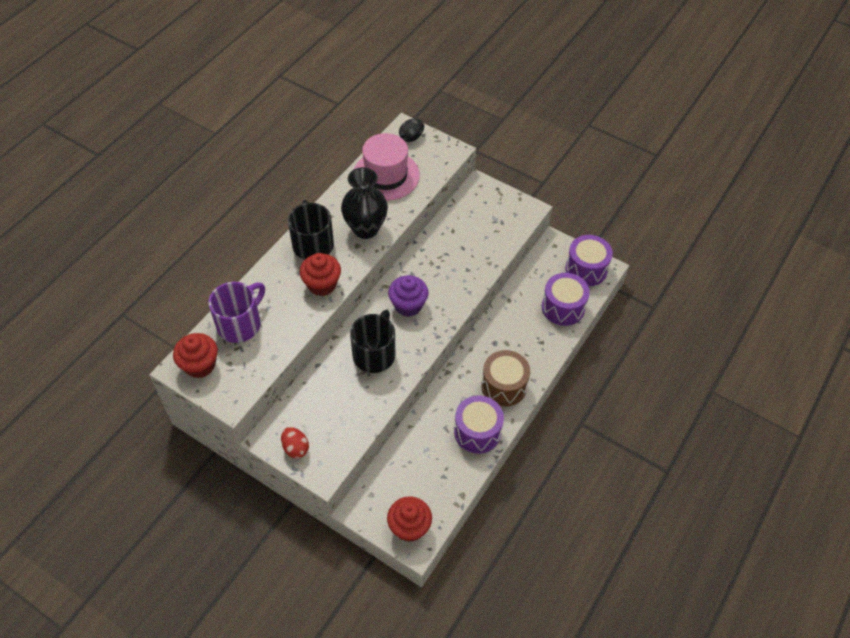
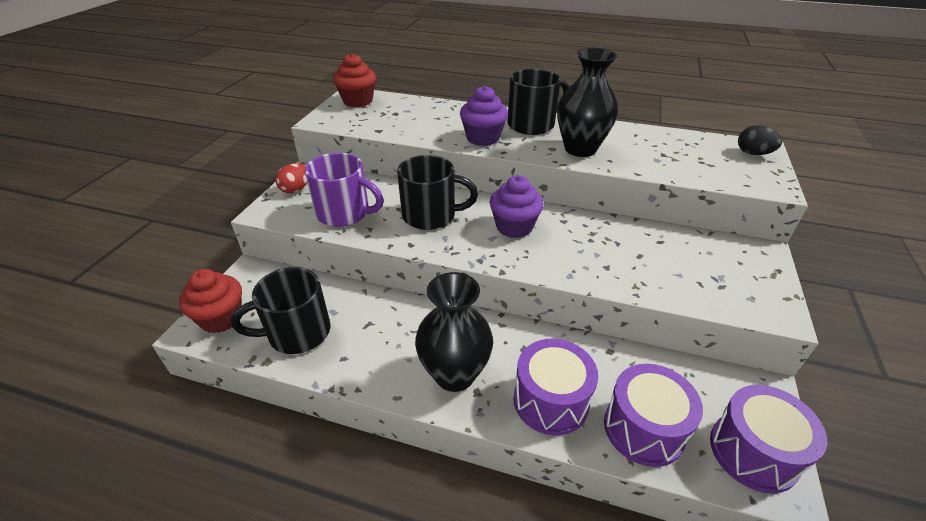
camera: 75 degrees right, 15 degrees down
purple mug [209,282,265,343] -> purple mug moved to [305,153,384,227]
red cupcake [299,253,341,296] -> purple cupcake [460,86,508,146]
pink hat [354,133,420,201] -> none
purple drum [454,395,504,454] -> purple drum moved to [514,339,598,436]
brown drum [481,350,530,406] -> black vase [415,272,493,392]
none -> black mug [231,267,331,354]

